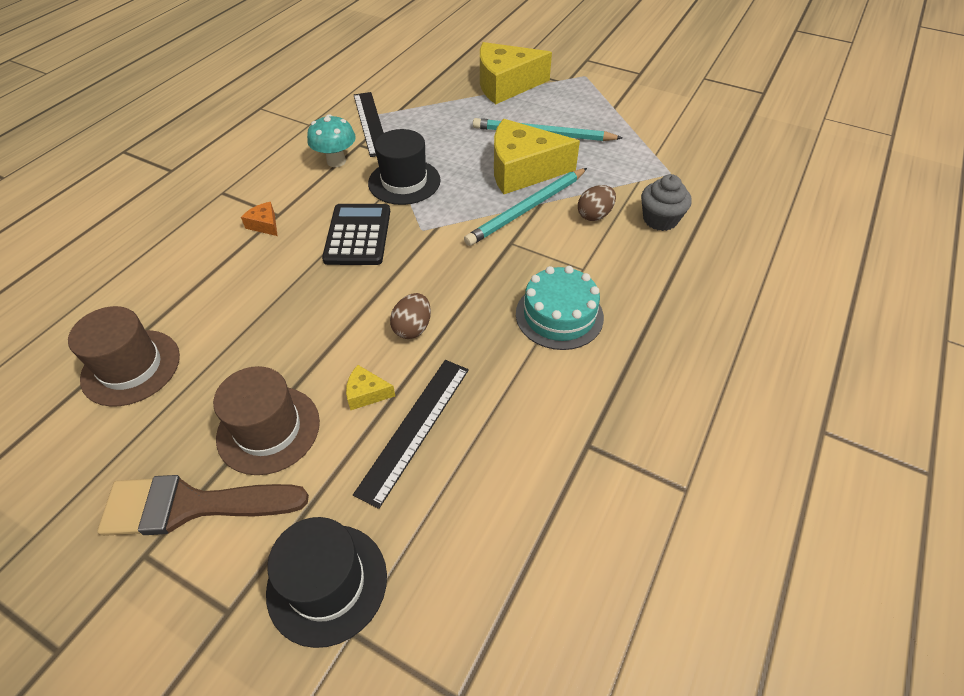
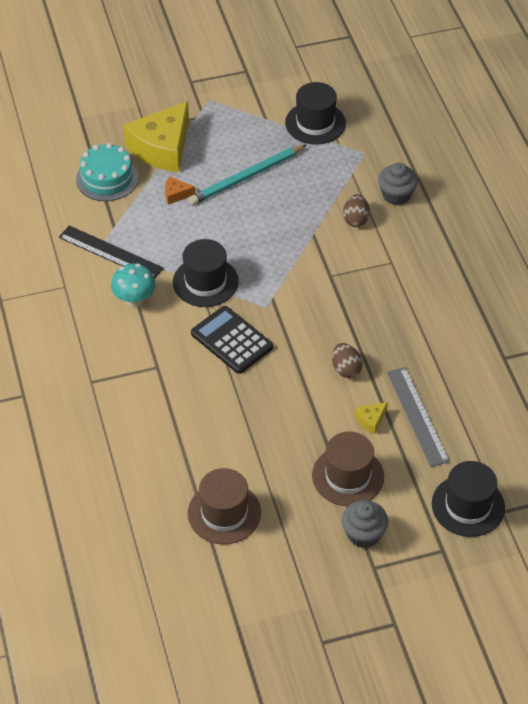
camera: 45 degrees left, 0 degrees up
brown brush [97,475,309,536] -> grey cupcake [342,500,388,548]
orange cheese [241,202,278,236] -> orange cheese moved to [165,176,195,205]
black ruler [353,360,469,509] -> grey ruler [387,367,450,467]
turquoise pencil [464,168,587,246] -> none
yellow cheese [494,119,580,194] -> none
turquoise cake [516,266,604,350] -> turquoise cake moved to [76,143,138,201]
none -> black hat [285,82,346,145]

